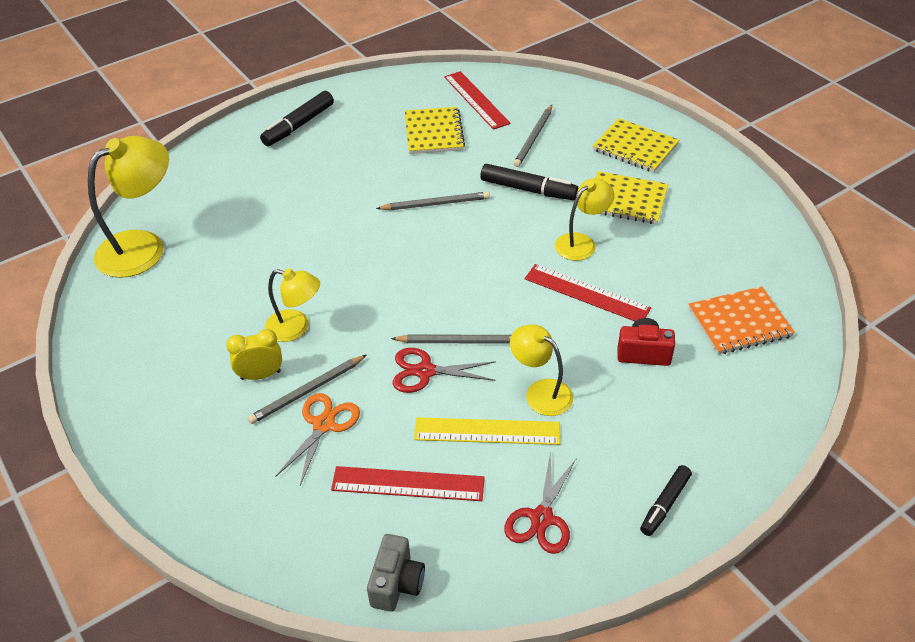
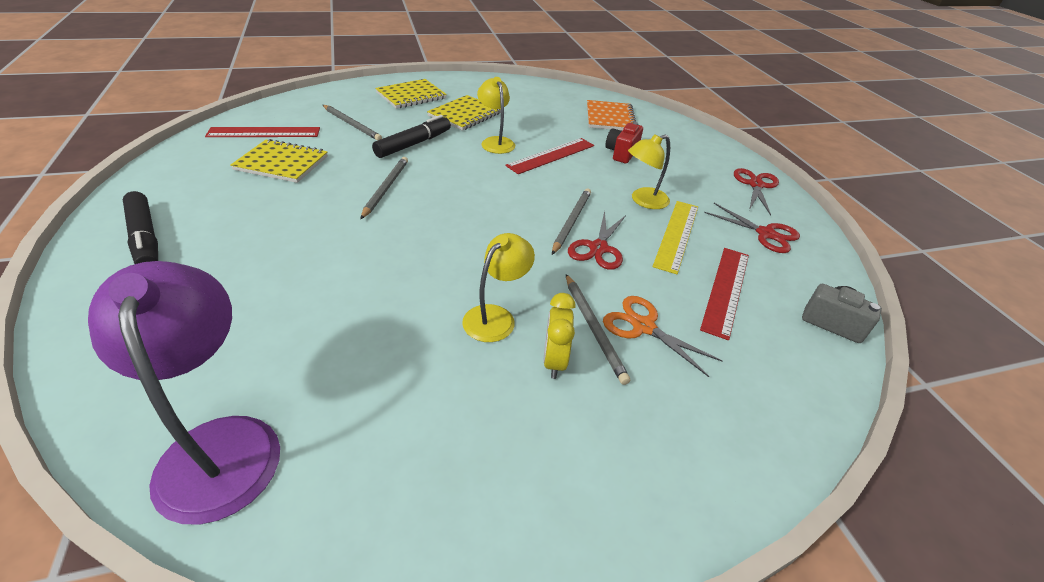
camera: 75 degrees left, 5 degrees down
yellow lamp [88,136,169,278] -> purple lamp [88,261,280,525]
black marker [640,465,692,536] -> red scissors [734,168,779,215]

